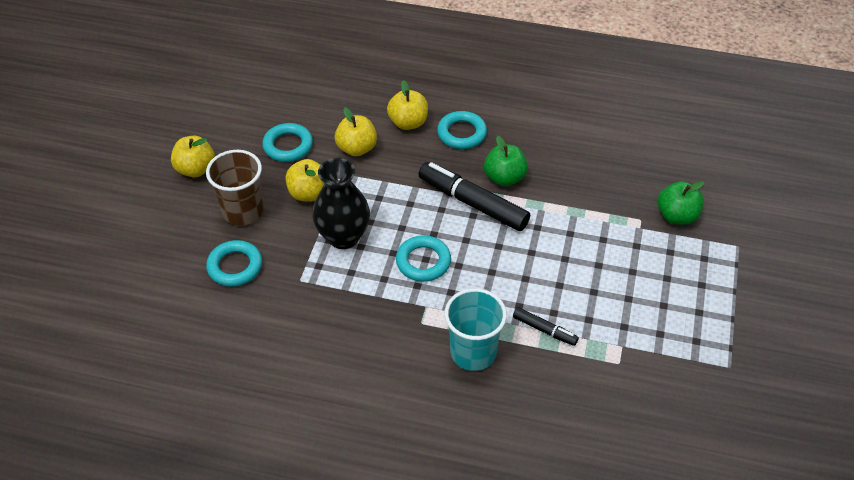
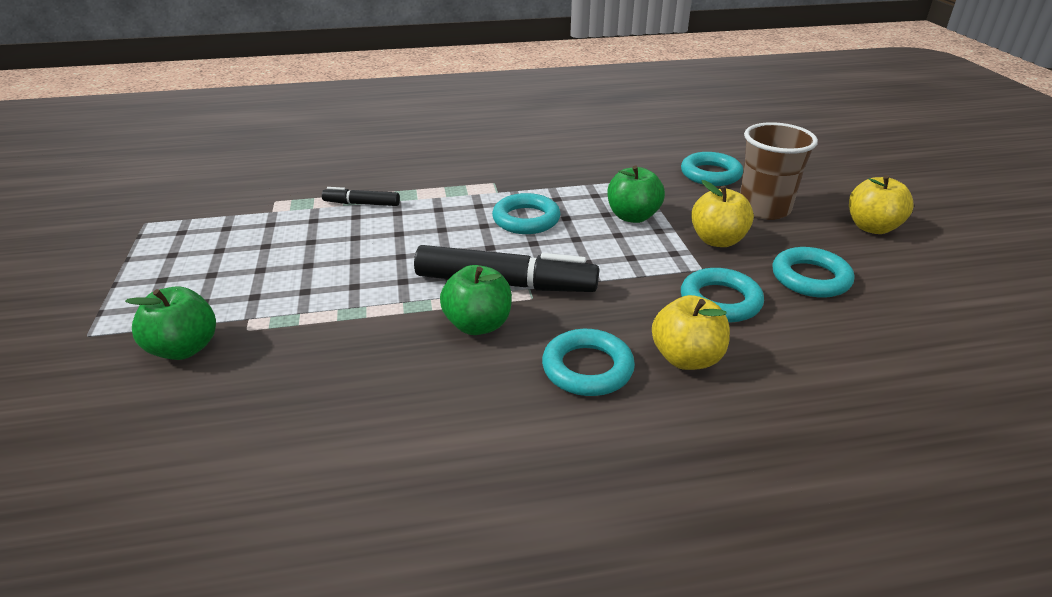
camera: 155 degrees right, 15 degrees down
black vase [312,158,370,249] -> green apple [607,165,665,223]
yellow apple [334,108,377,156] -> turquoise ring [681,268,764,322]
turquoise cup [444,288,507,371] -> none

